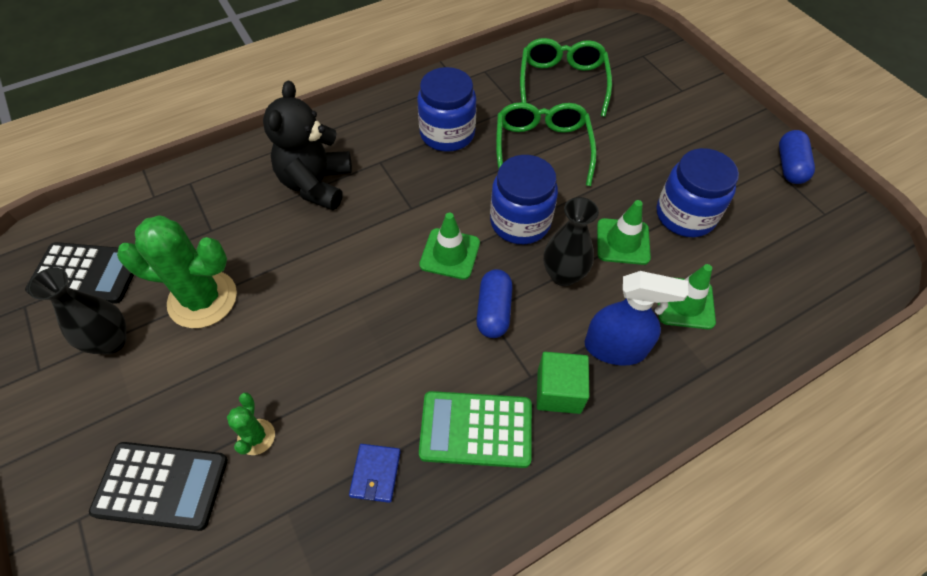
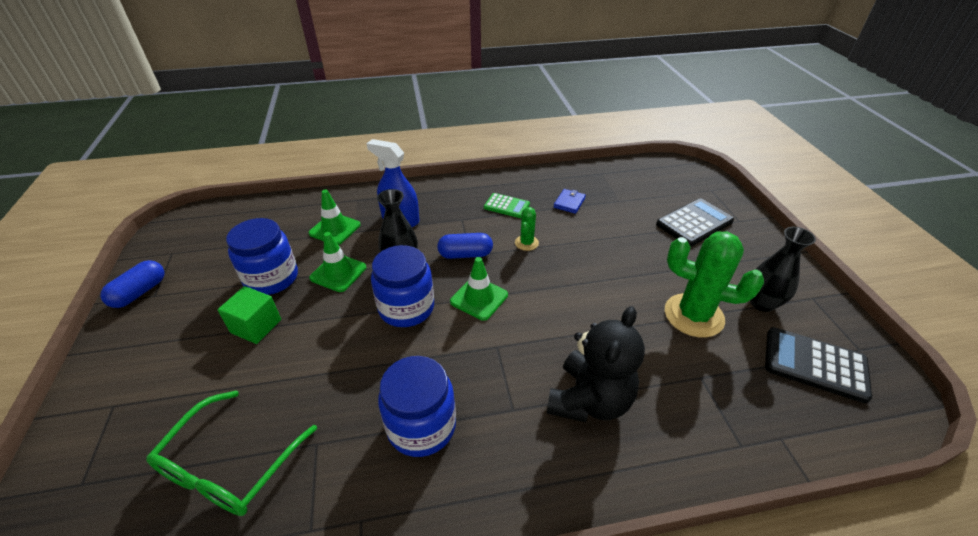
camera: 160 degrees left, 15 degrees down
black calculator [89,442,228,531] -> black calculator turned 120 degrees clockwise [656,198,734,247]
green cactus [227,393,275,455] -> green cactus moved to [515,207,539,251]
green calculator [419,391,532,468] -> green calculator [484,193,530,218], size x0.62
blue capsule [476,269,513,338] -> blue capsule turned 60 degrees clockwise [437,233,493,259]
green glasses [496,102,597,186] -> none
green cube [537,352,589,414] -> green cube moved to [218,286,281,344]

